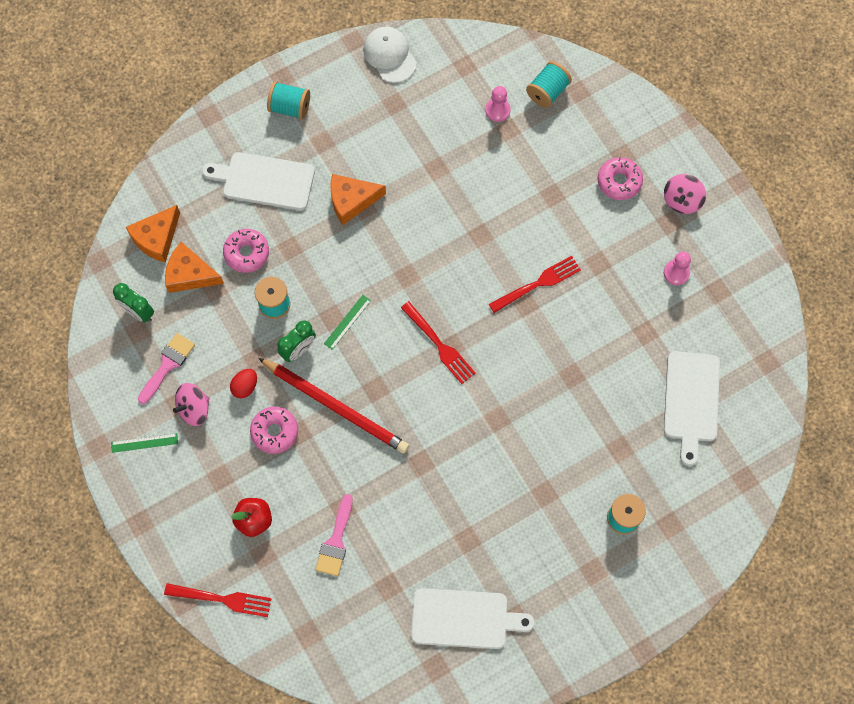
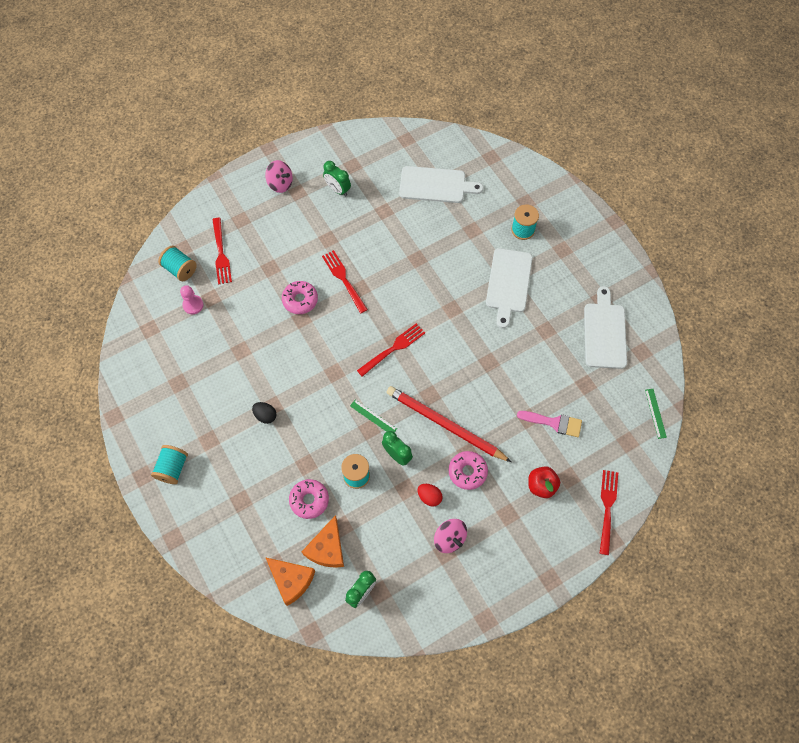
camera: 90 degrees left, 5 degrees down
green ruler [111,433,178,453] -> green ruler moved to [645,389,667,439]
pink brush [138,333,195,404] -> none
white cutting board [202,152,315,210] -> white cutting board moved to [486,248,533,328]
red pencil [258,358,409,453] -> red pencil turned 90 degrees counterclockwise [386,386,511,462]
orange cheese [331,174,386,225] -> black egg [252,402,277,424]
white cap [363,27,417,83] -> none
pink donut [598,157,643,200] -> pink donut moved to [282,281,318,314]
pink pawn [664,252,691,285] -> green clock [323,161,351,196]
none -> red fork [212,218,232,284]

